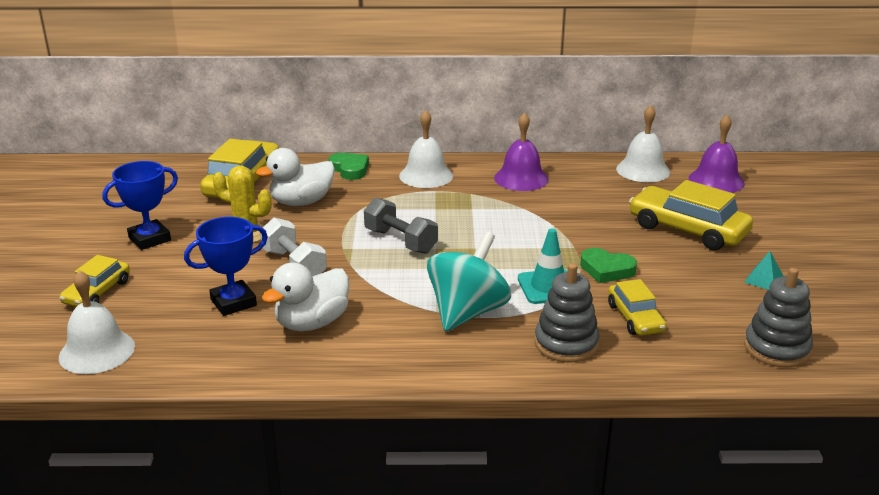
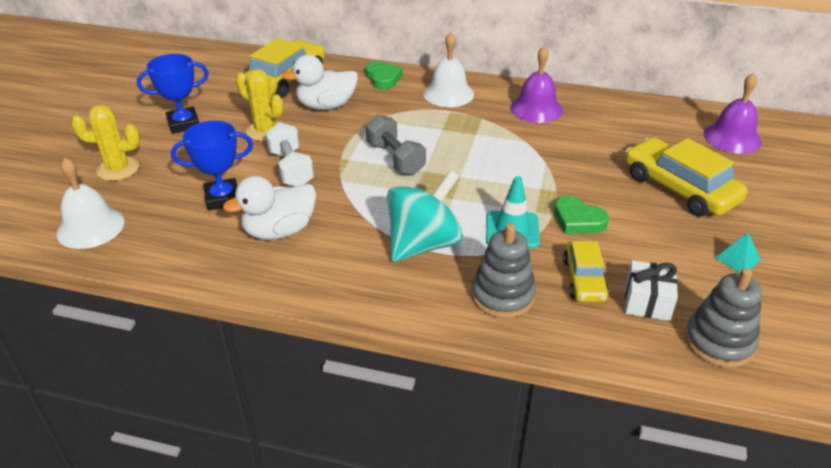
camera: 15 degrees right, 10 degrees up
yellow car [59,255,130,307] -> yellow cactus [71,105,140,181]
white bell [616,105,671,182] -> none
none -> white gift [625,260,678,321]

